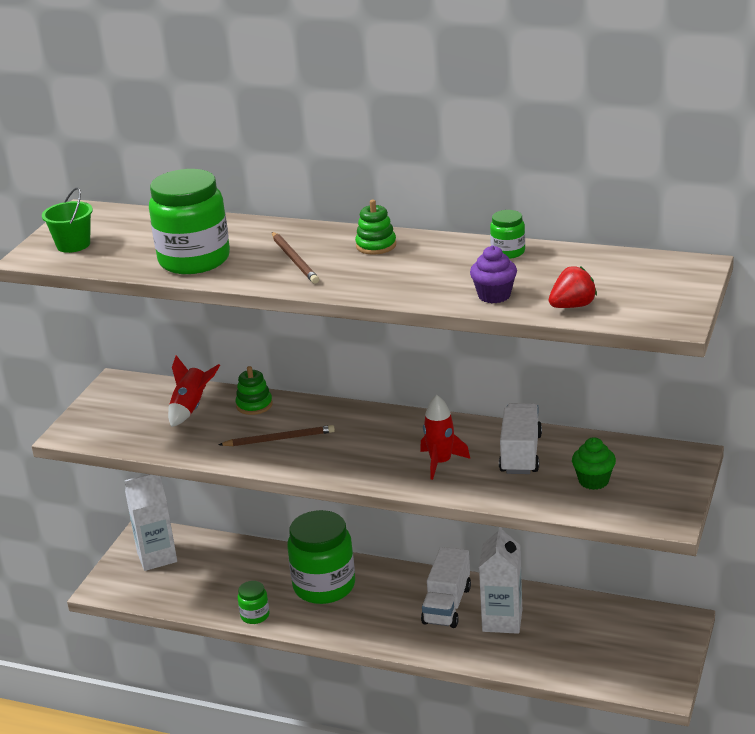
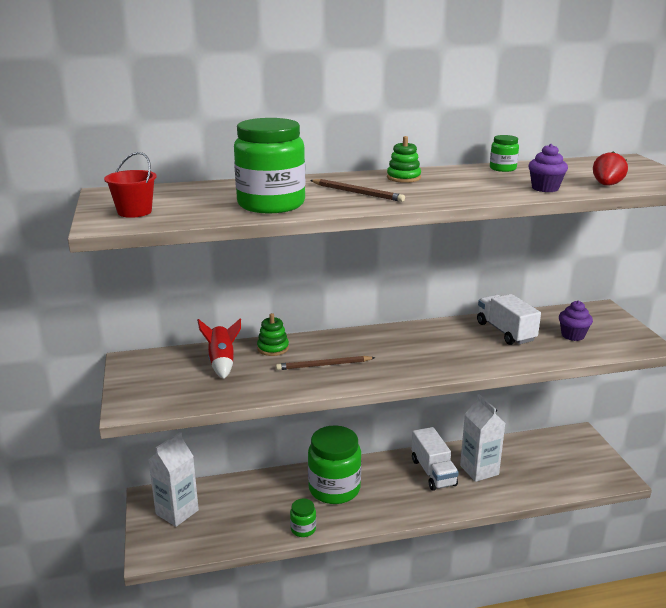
camera: 35 degrees left, 5 degrees down
green bucket [42,187,93,253] -> red bucket [104,152,157,218]
brown pencil [219,425,335,446] -> brown pencil turned 150 degrees counterclockwise [276,356,375,370]
red rocket [420,395,470,480] -> none
green cupcake [572,437,616,490] -> purple cupcake [559,301,593,341]

